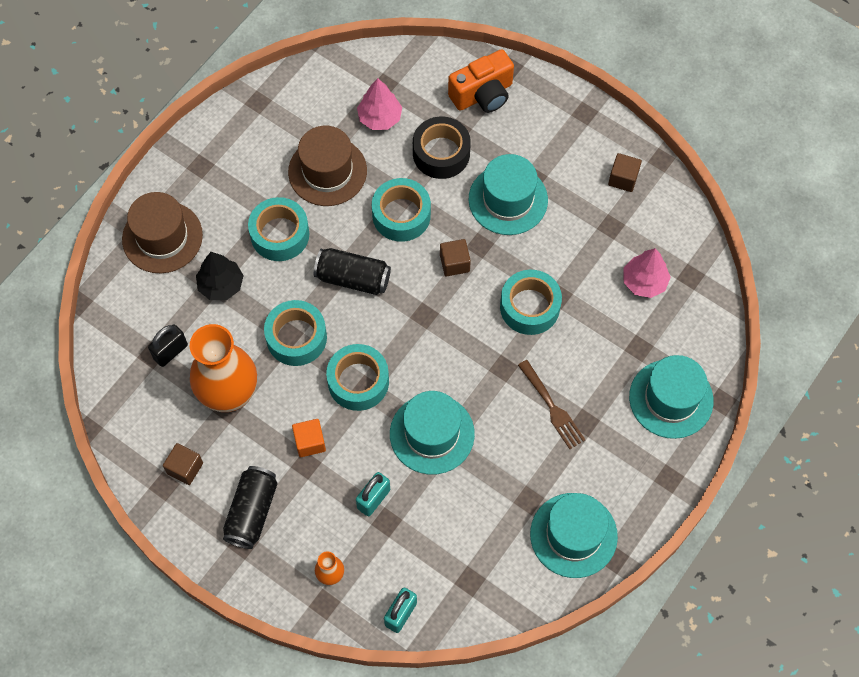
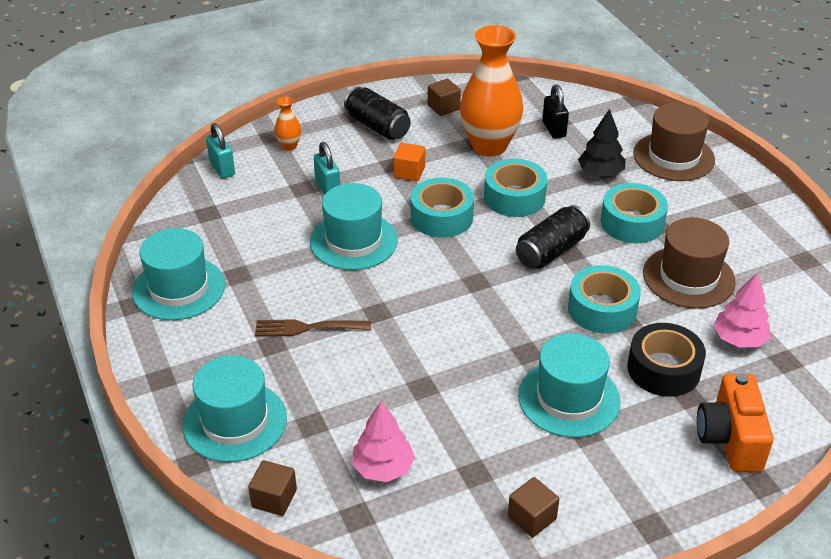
camera: 120 degrees right, 25 degrees down
brown cube [440,239,471,277] -> brown cube moved to [248,460,297,516]
turquoise tape [500,270,562,335] -> none

